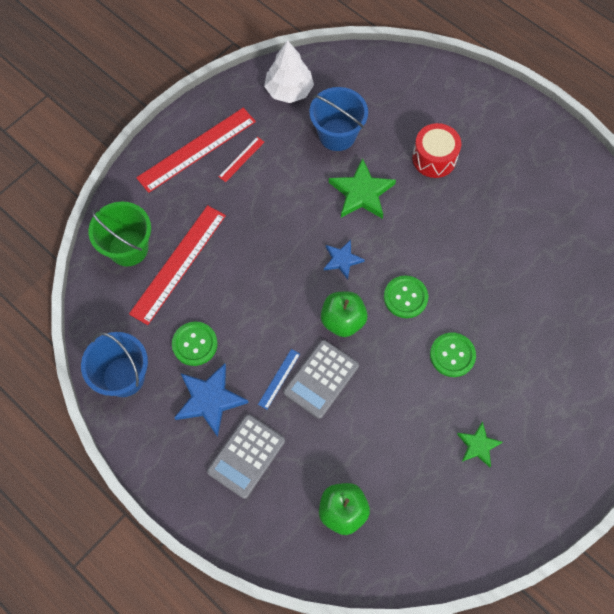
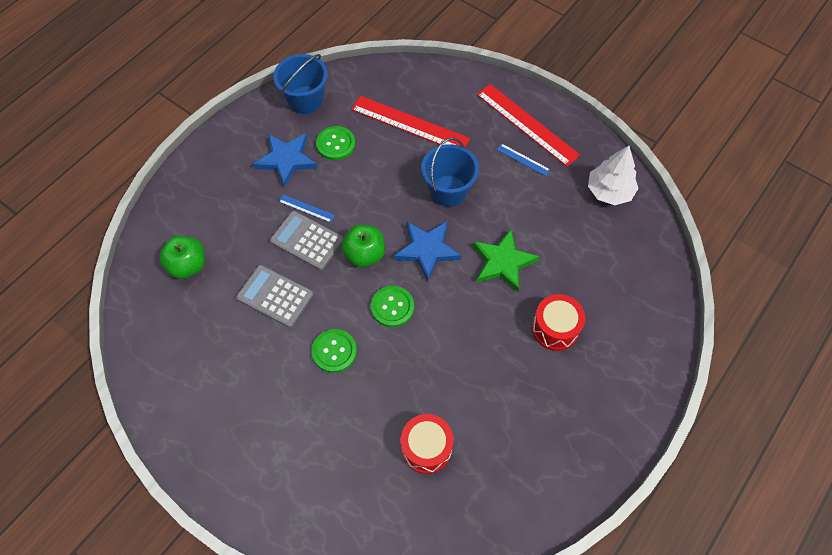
camera: 85 degrees right, 5 degrees down
green bucket [88,201,151,267] -> none
grey calculator [207,414,285,499] -> grey calculator moved to [236,265,313,328]
red ruler [218,137,264,182] -> blue ruler [497,143,550,176]
blue bucket [309,87,368,151] -> blue bucket moved to [421,138,479,207]
blue star [324,240,365,279] -> blue star [394,222,461,281], size x1.66
green star [457,422,503,467] -> none
none -> red drum [401,414,454,474]

